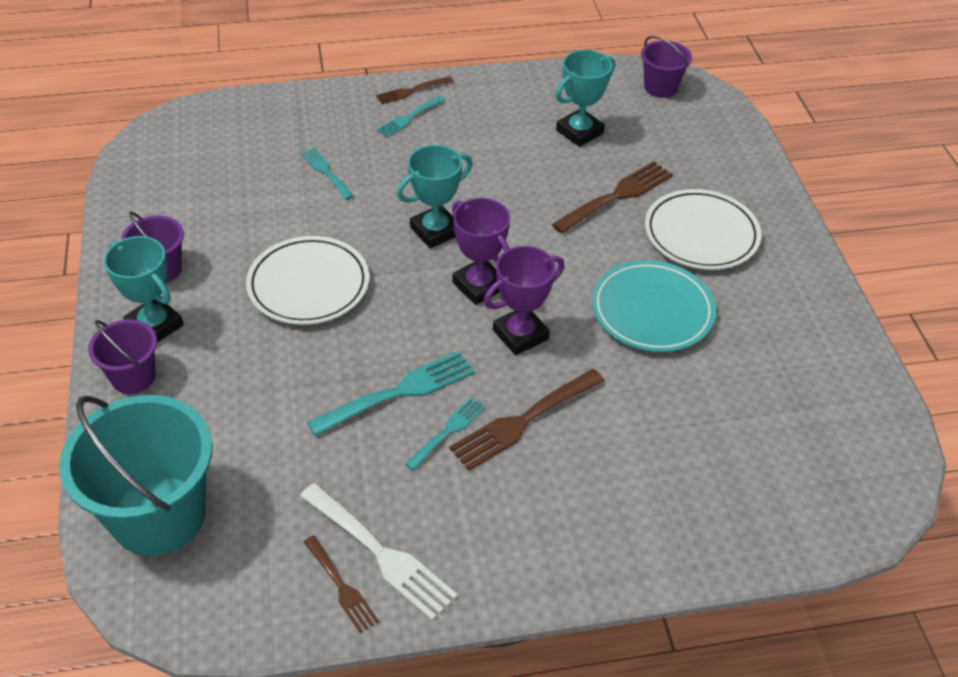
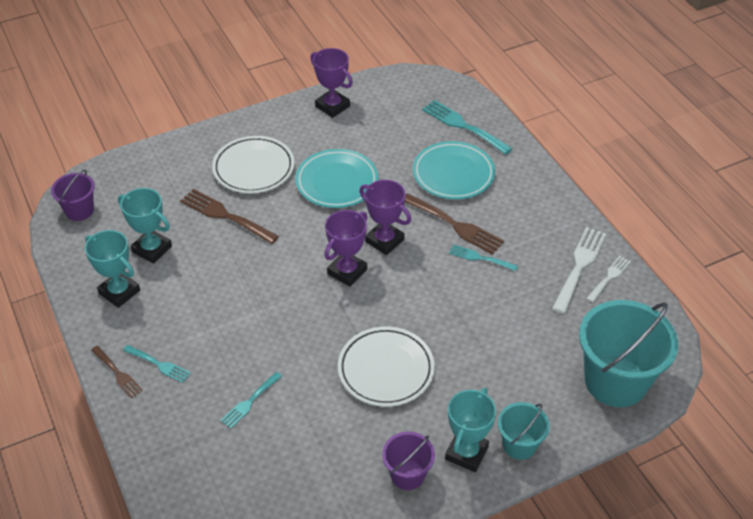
camera: 105 degrees left, 0 degrees up
purple bucket [88,320,157,394] -> turquoise bucket [498,402,550,460]
brown fork [304,535,379,633] -> white fork [586,256,631,302]
turquoise fork [307,351,475,436] -> turquoise fork moved to [422,100,513,155]
turquoise trophy [397,145,473,249] -> turquoise trophy moved to [85,230,140,308]
none -> purple trophy [310,48,353,118]
none -> turquoise plate [413,141,495,199]

